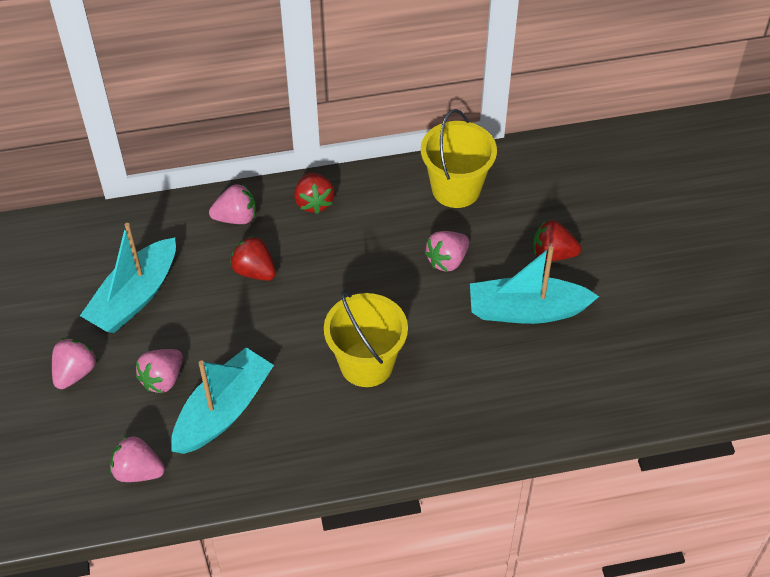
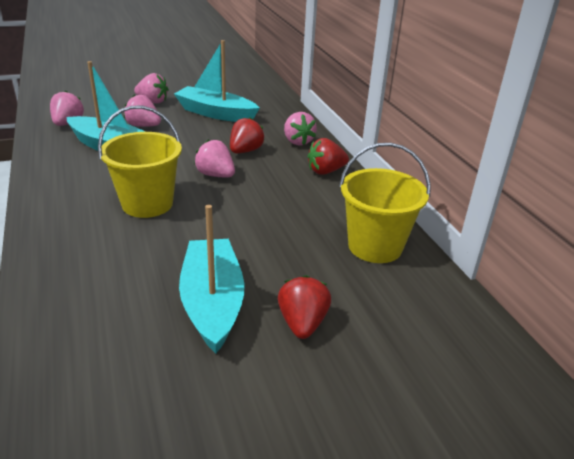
camera: 80 degrees right, 20 degrees down
pink strawberry [424,231,469,272] -> pink strawberry moved to [194,140,235,178]

